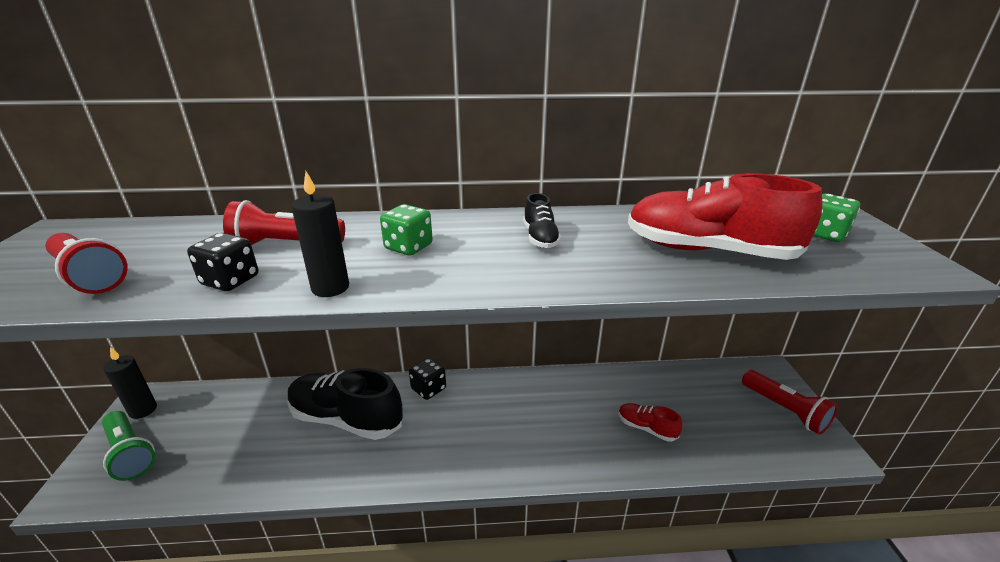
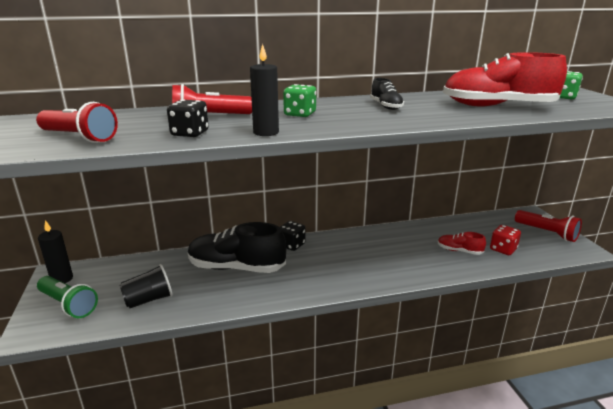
camera: 10 degrees left, 5 degrees down
none -> black cup [119,264,173,308]
none -> red dice [490,225,521,255]

